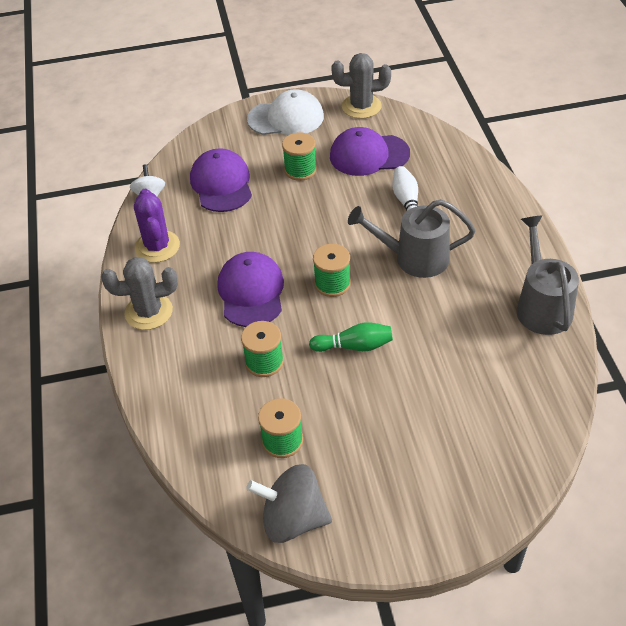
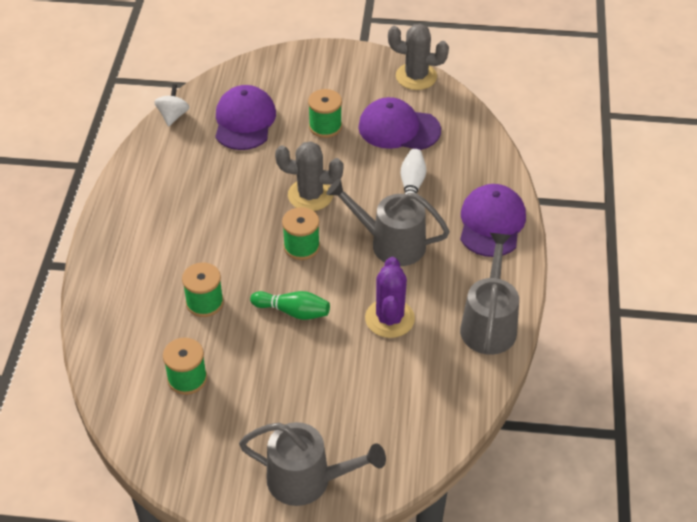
camera: 15 degrees right, 0 degrees up
grey cactus [101,257,178,330] -> grey cactus moved to [275,141,343,211]
purple cactus [134,189,180,263] -> purple cactus moved to [365,257,415,338]
purple cap [217,252,284,327] -> purple cap moved to [460,184,526,257]
grey spinning top [246,464,332,543] -> none
white cap [247,89,324,135] -> none
none -> grey watering can [239,422,386,506]

